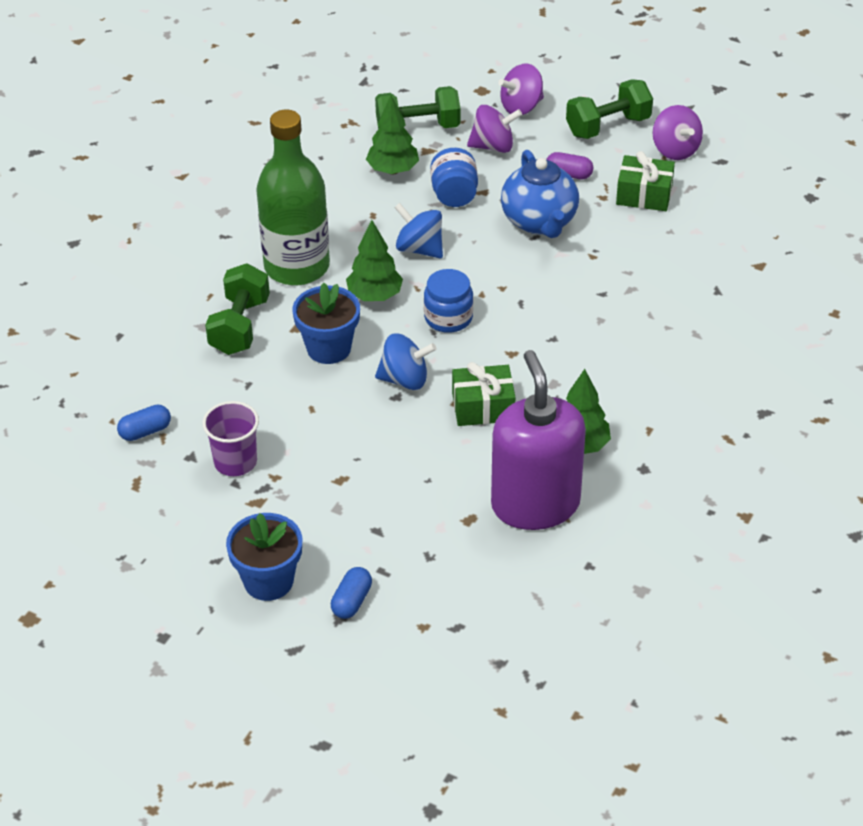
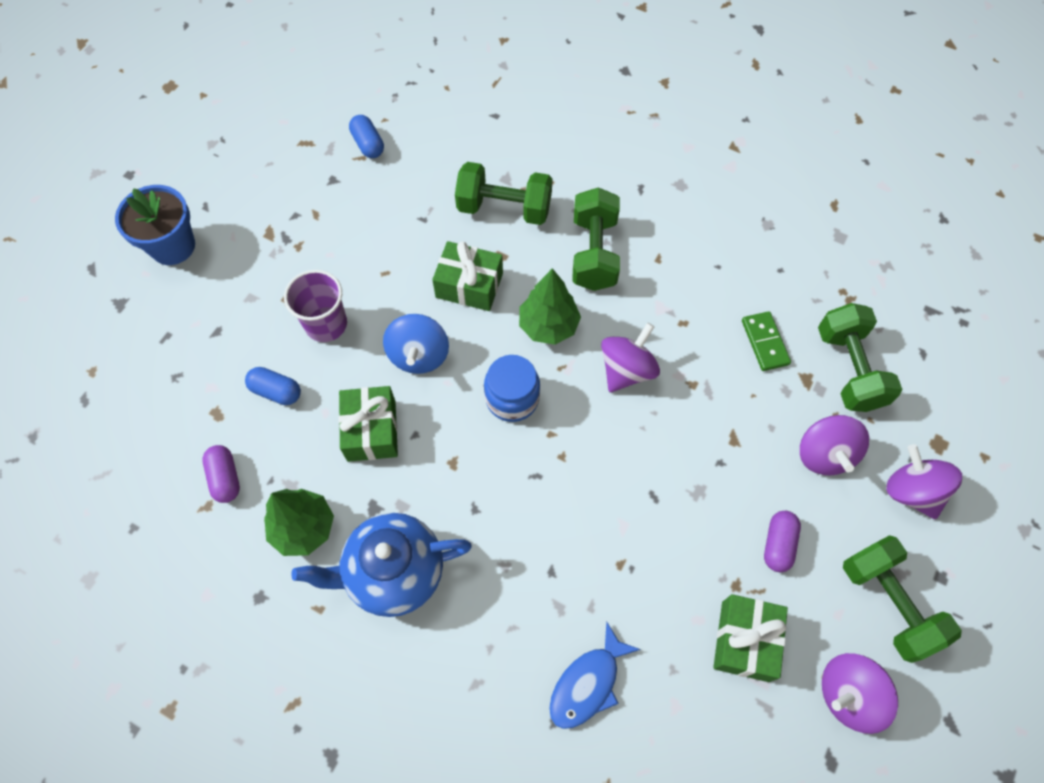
camera: 90 degrees right, 20 degrees up
purple cup [202,401,259,476] -> purple cup moved to [284,270,347,342]
green bottle [256,110,330,285] -> green dumbbell [572,187,620,291]
blue flower pot [292,283,360,364] -> green gift [432,241,503,311]
blue capsule [331,567,372,619] -> blue capsule moved to [245,367,301,405]
green tree [366,95,419,174] -> green domino [742,311,791,371]
blue spinning top [394,203,443,258] -> purple spinning top [601,323,660,392]
blue jar [430,148,478,207] -> none
purple soap dispenser [491,350,586,530] -> purple capsule [202,445,240,503]
blue teapot [501,150,579,238] -> blue teapot moved to [291,513,472,617]
none -> blue fish [549,622,641,729]

